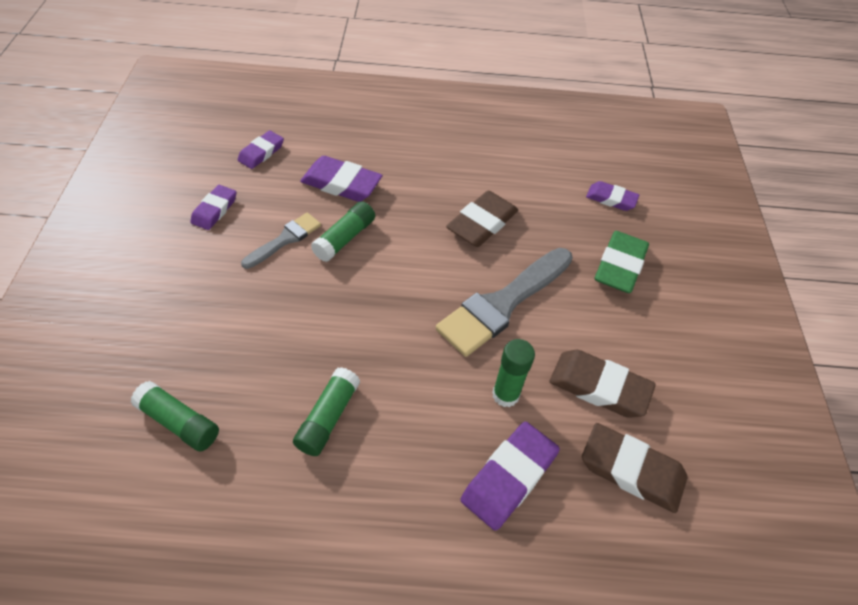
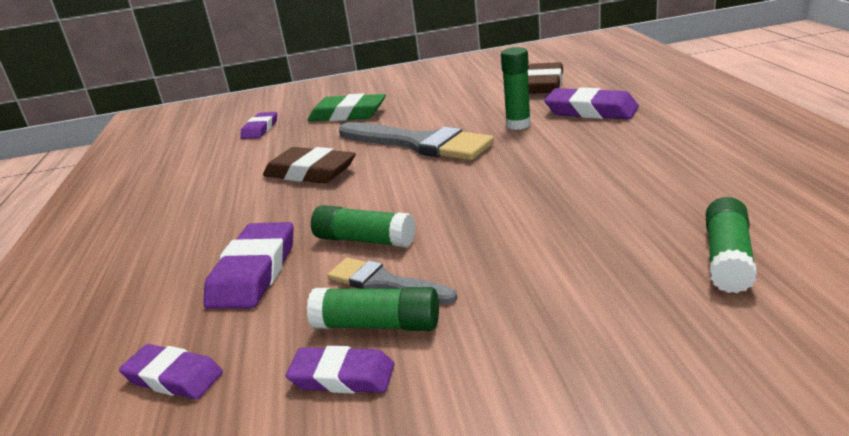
camera: 95 degrees left, 25 degrees down
green glue stick [293,367,360,456] -> green glue stick moved to [307,287,439,331]
brown eraser [550,350,656,418] -> none

